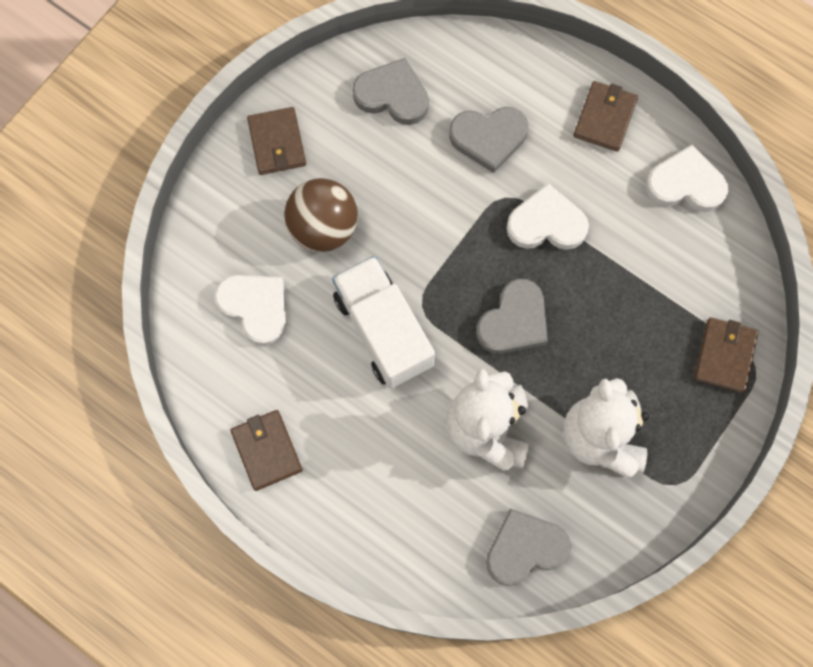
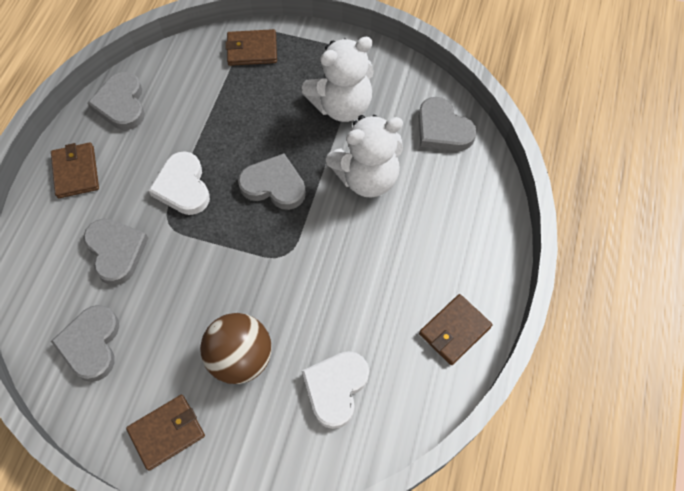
camera: 110 degrees left, 10 degrees down
white truck [332,256,435,389] -> none
brown wallet [573,81,638,152] -> brown wallet turned 75 degrees clockwise [51,142,99,198]
white heart [646,144,729,212] -> grey heart [88,72,145,130]

